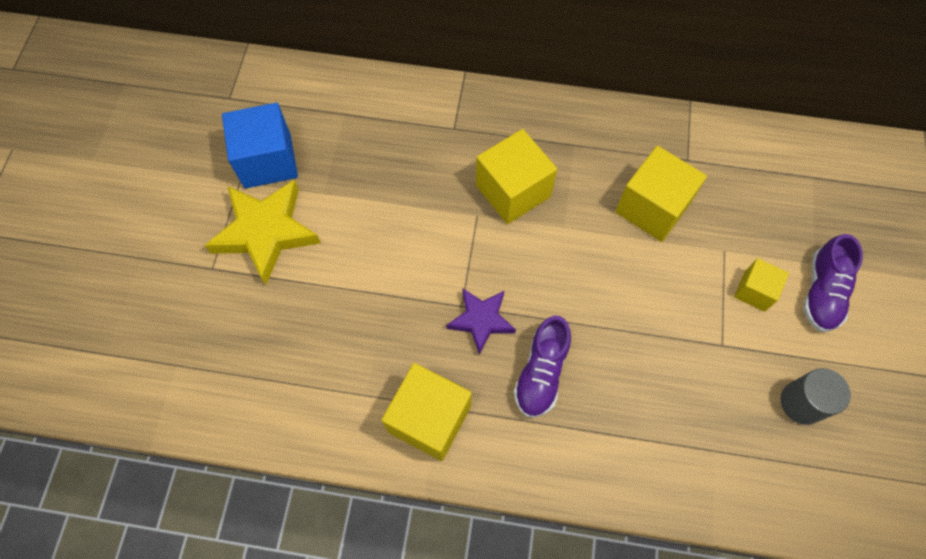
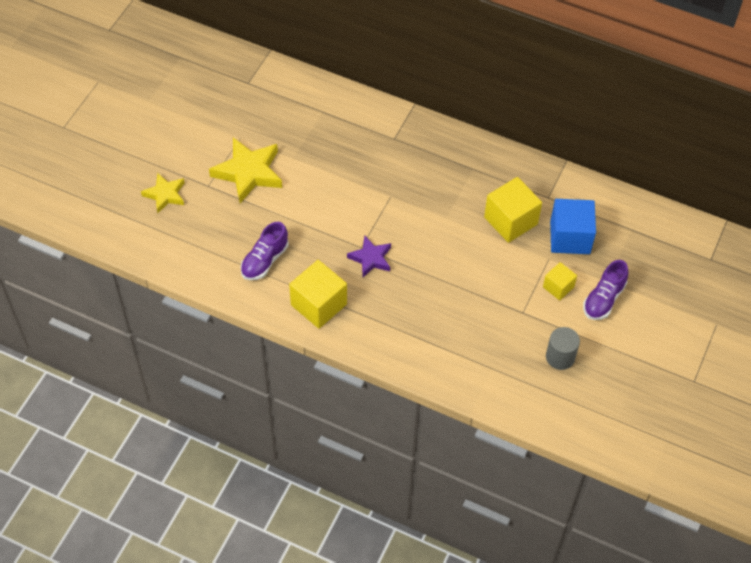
camera: 15 degrees right, 10 degrees down
blue cube [222,103,298,189] -> blue cube moved to [550,199,596,254]
yellow cube [476,129,557,224] -> none
purple shoe [514,316,571,417] -> purple shoe moved to [241,222,288,280]
none -> yellow star [141,173,185,213]

